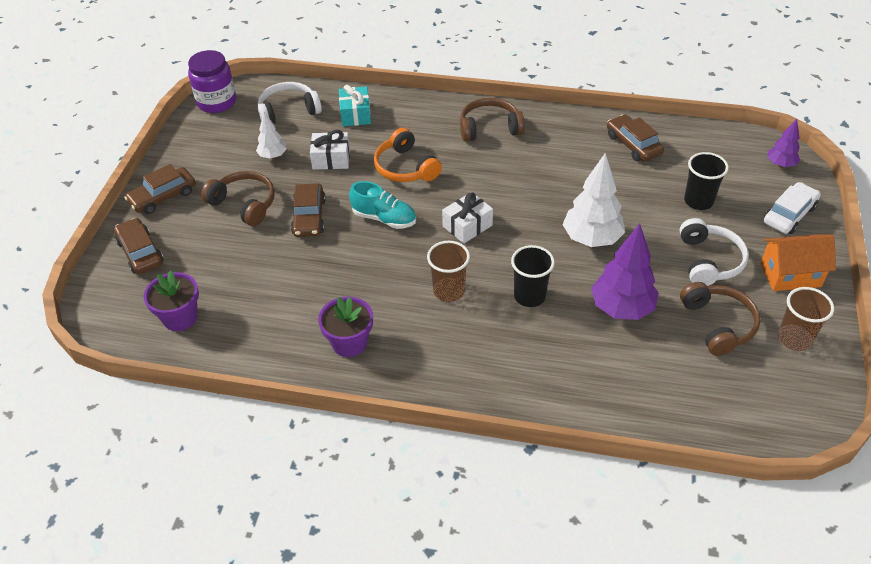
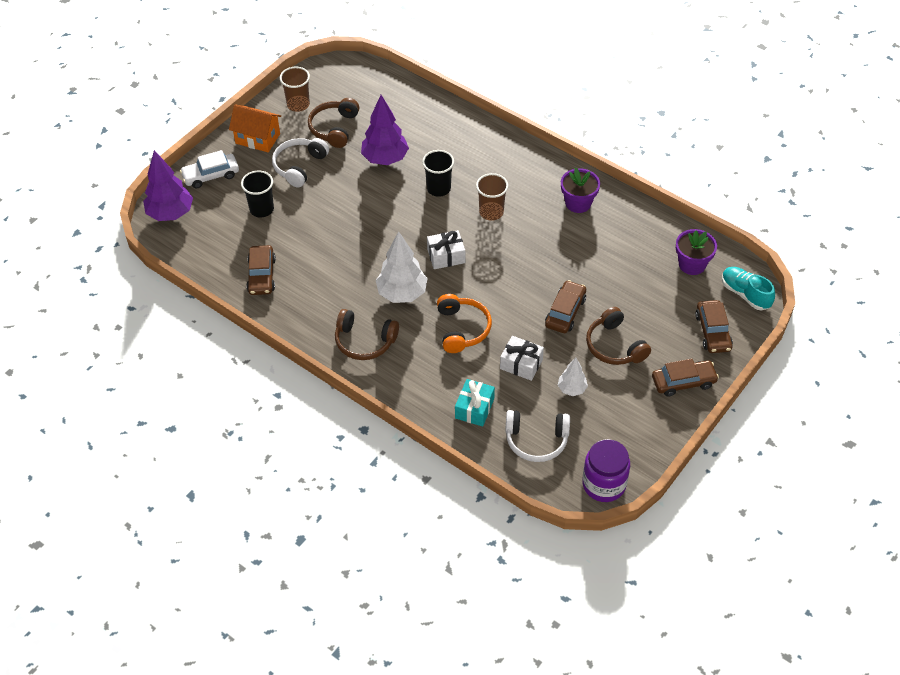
camera: 155 degrees left, 5 degrees up
turquoise shoe [349,181,416,229] -> turquoise shoe moved to [722,267,775,310]
white tree [562,153,625,247] -> white tree moved to [376,231,428,303]
purple tree [768,119,800,167] -> purple tree [143,150,193,221], size x1.81

